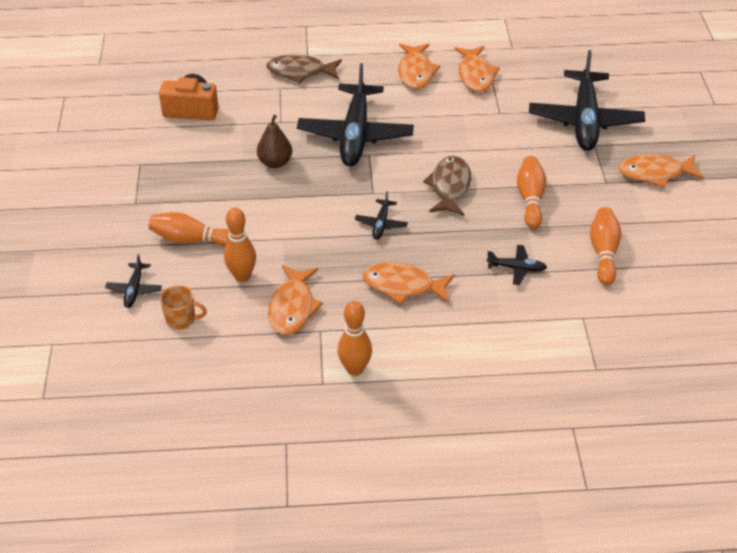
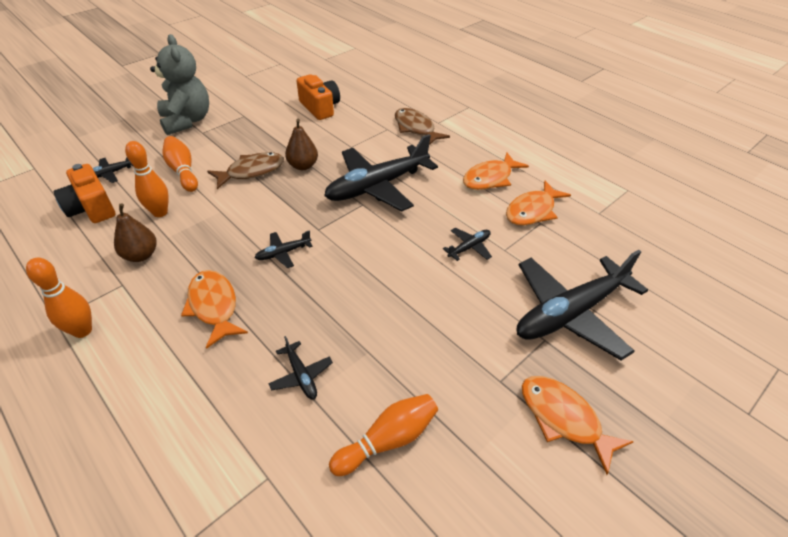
camera: 50 degrees right, 0 degrees up
orange mug [160,285,207,329] -> orange camera [54,164,116,223]
orange fish [268,265,323,335] -> brown pear [114,204,157,262]
brown fish [423,156,471,216] -> brown fish moved to [207,152,284,189]
orange bowling pin [517,156,546,229] -> none
none -> grey teddy bear [150,34,209,135]
none -> black plane [443,228,492,261]

